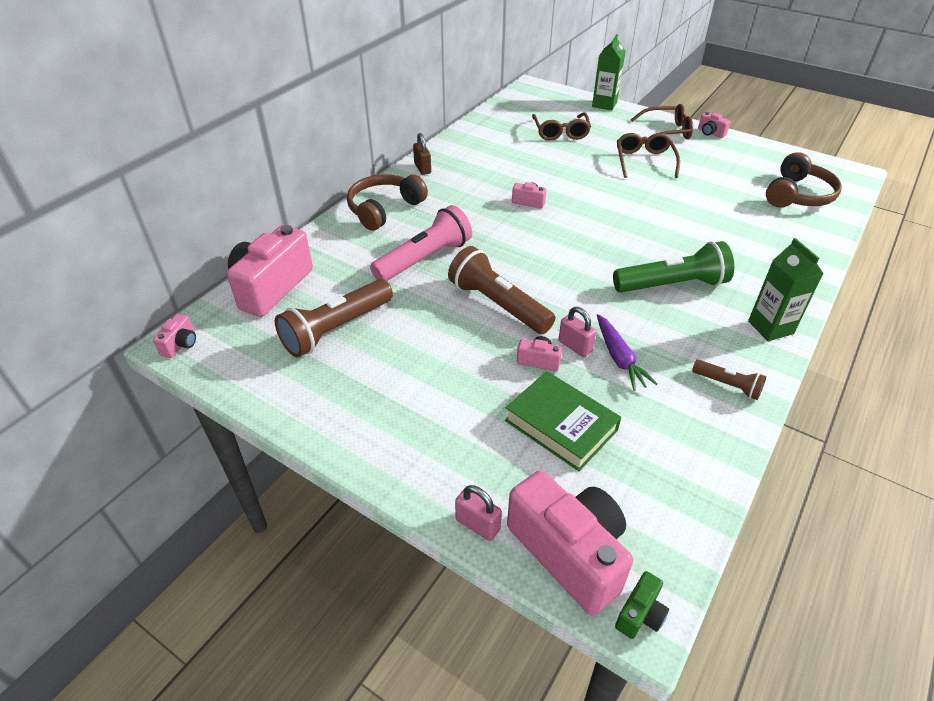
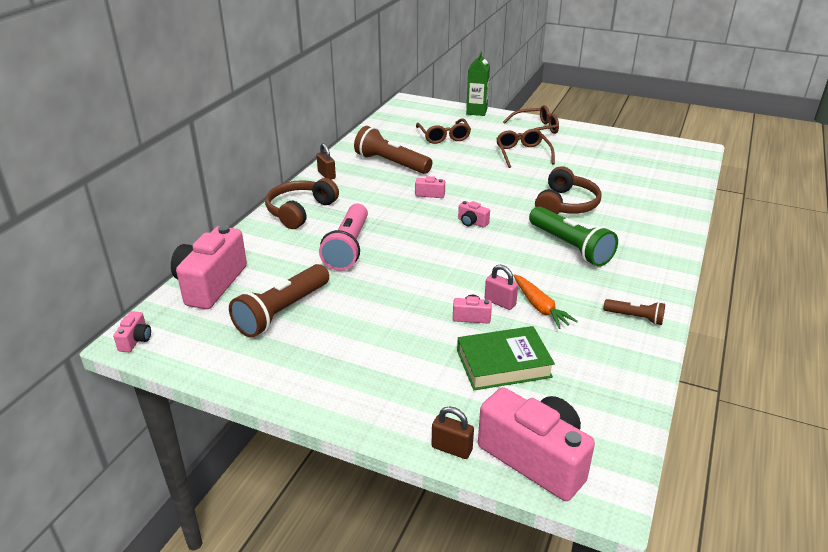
camera: 10 degrees left, 10 degrees down
pink flashlight [370,205,472,281] -> pink flashlight turned 150 degrees clockwise [319,203,368,271]
brown flashlight [448,246,555,334] -> brown flashlight moved to [354,126,432,174]
pink padlock [455,485,502,541] -> brown padlock [432,406,474,459]
green book [505,371,621,471] -> green book turned 45 degrees counterclockwise [457,326,555,390]
purple carrot [597,314,658,391] -> orange carrot [513,274,578,329]
green flashlight [613,241,734,292] -> green flashlight turned 75 degrees clockwise [529,206,618,267]
green camera [615,571,669,639] -> none
pink camera [698,112,731,138] -> pink camera moved to [458,201,490,228]
green carton [748,238,824,341] -> none
brown headphones [766,152,842,208] -> brown headphones moved to [535,166,602,214]

